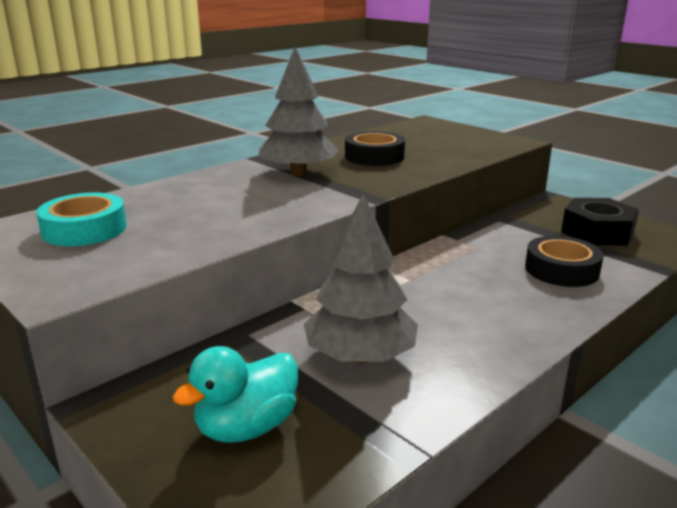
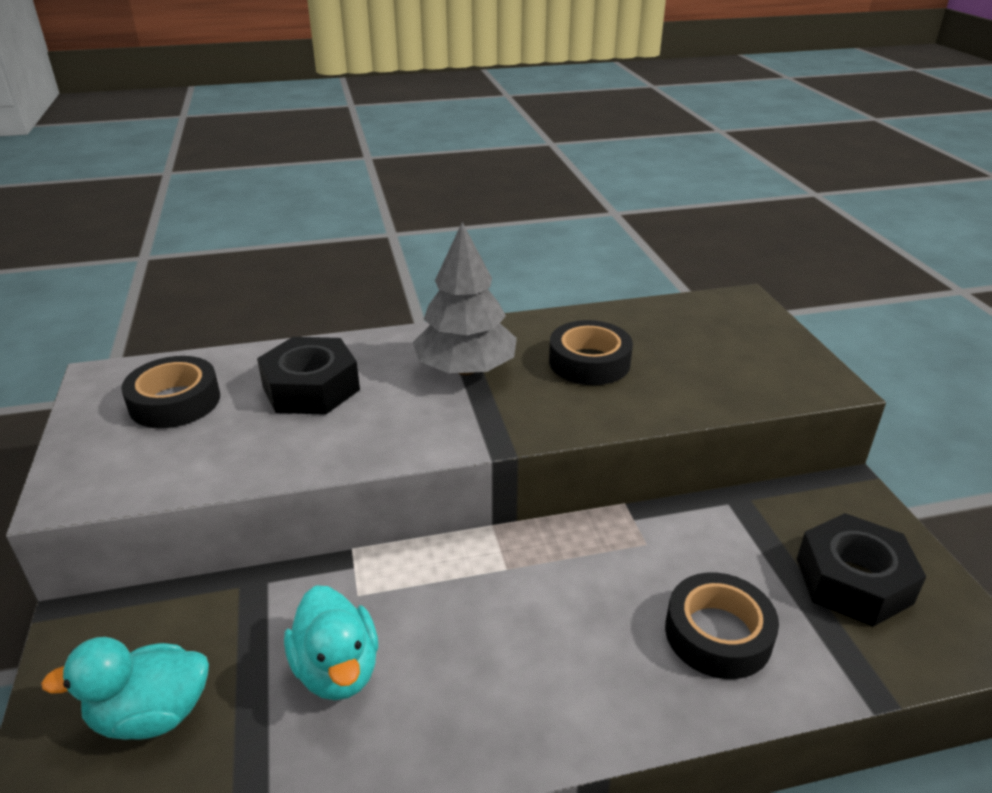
camera: 30 degrees right, 10 degrees up
turquoise tape [36,193,127,246] -> black tape [121,356,220,428]
grey tree [304,194,418,363] -> turquoise duck [284,585,378,700]
none -> black nut [257,337,360,415]

